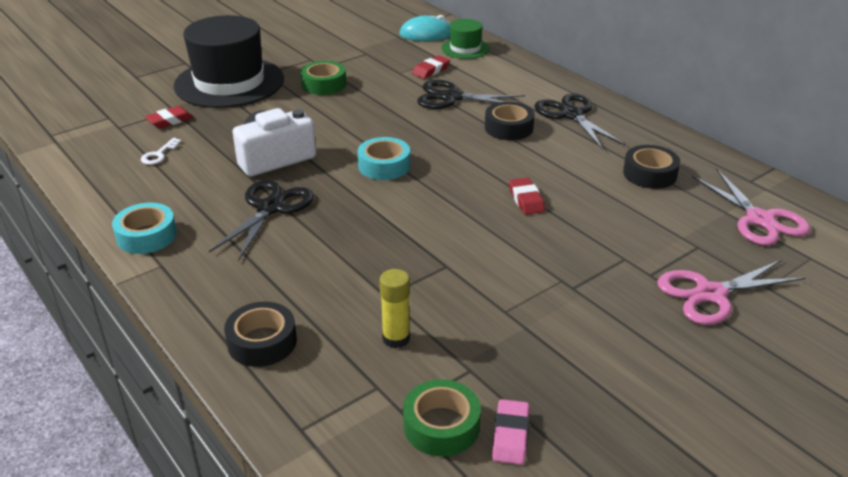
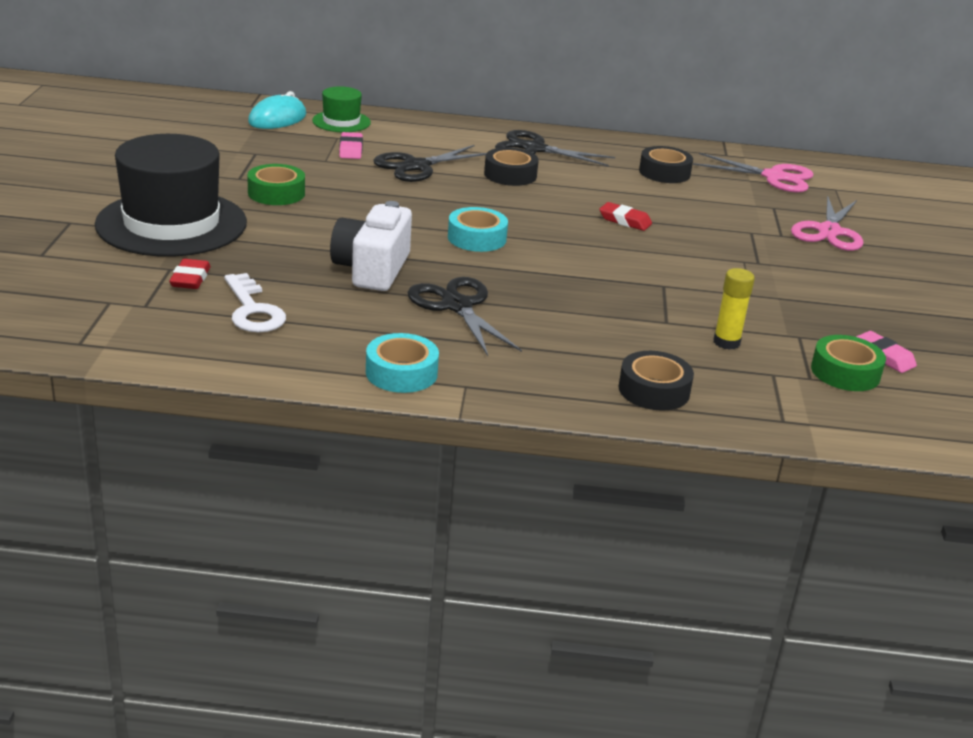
camera: 50 degrees left, 5 degrees down
white key [141,138,182,165] -> white key [224,273,286,332], size x1.72
red eraser [412,55,450,79] -> pink eraser [339,132,363,159]

